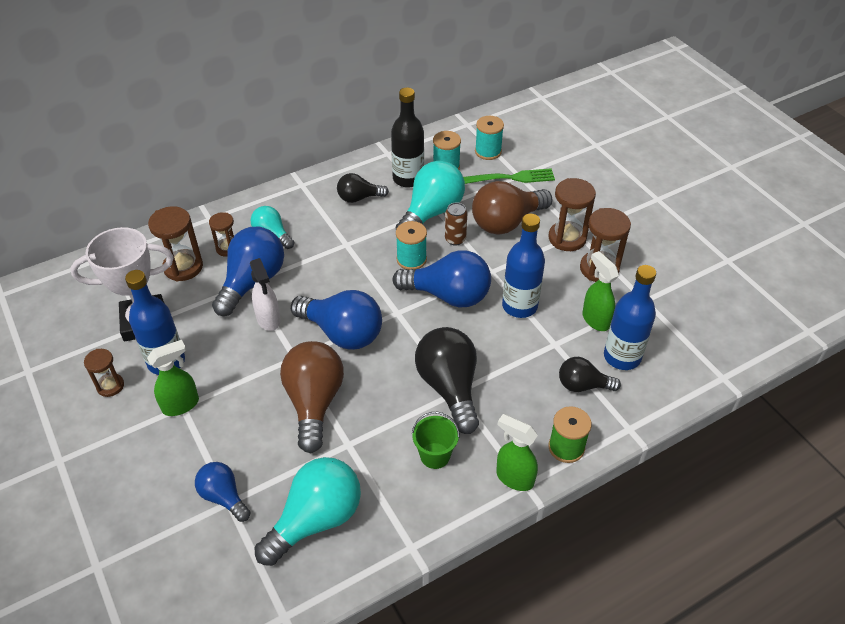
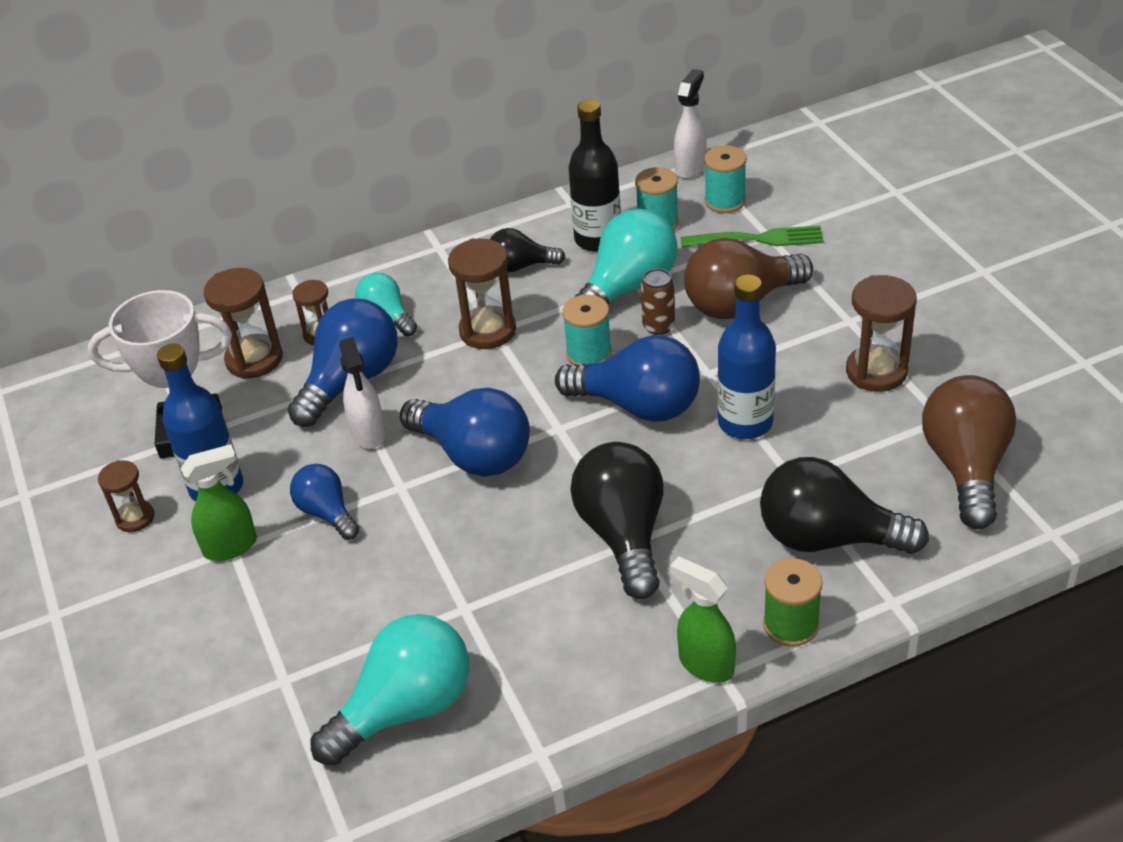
camera: 10 degrees right, 5 degrees down
blue light bulb [195,462,251,522] -> blue light bulb moved to [290,464,359,540]
brown light bulb [280,341,344,453] -> brown light bulb moved to [922,375,1016,529]
green bucket [412,412,460,469] -> none
brown hourglass [548,178,596,251] -> brown hourglass moved to [448,239,516,349]
black light bulb [559,357,621,392] -> black light bulb [760,457,929,554], size x1.74
green spray bottle [582,251,619,331] -> none
blue bottle [604,265,656,370] -> none
none -> white spray bottle [674,69,706,179]

